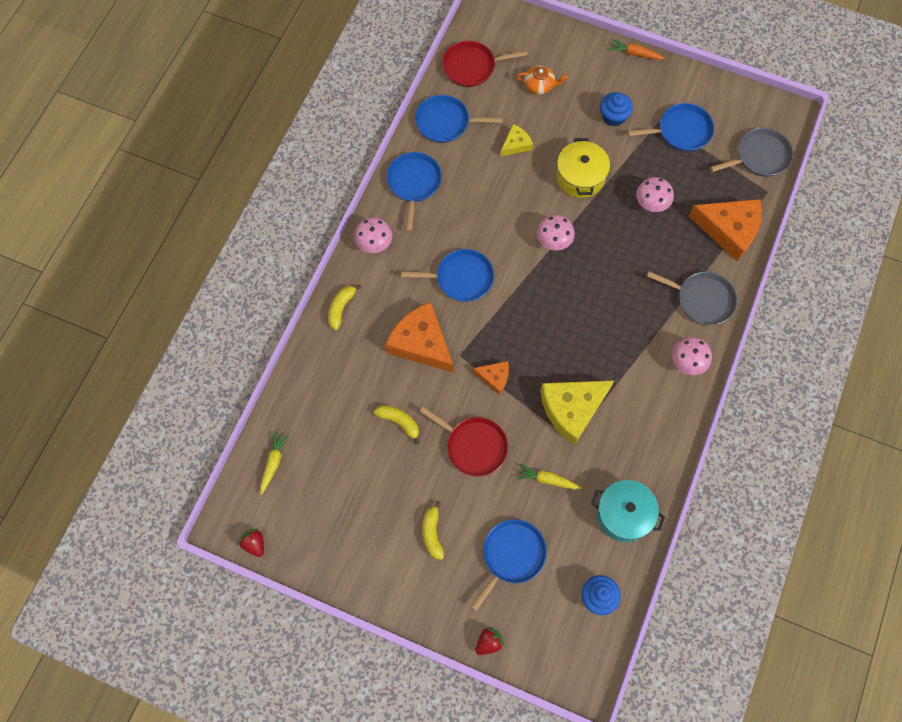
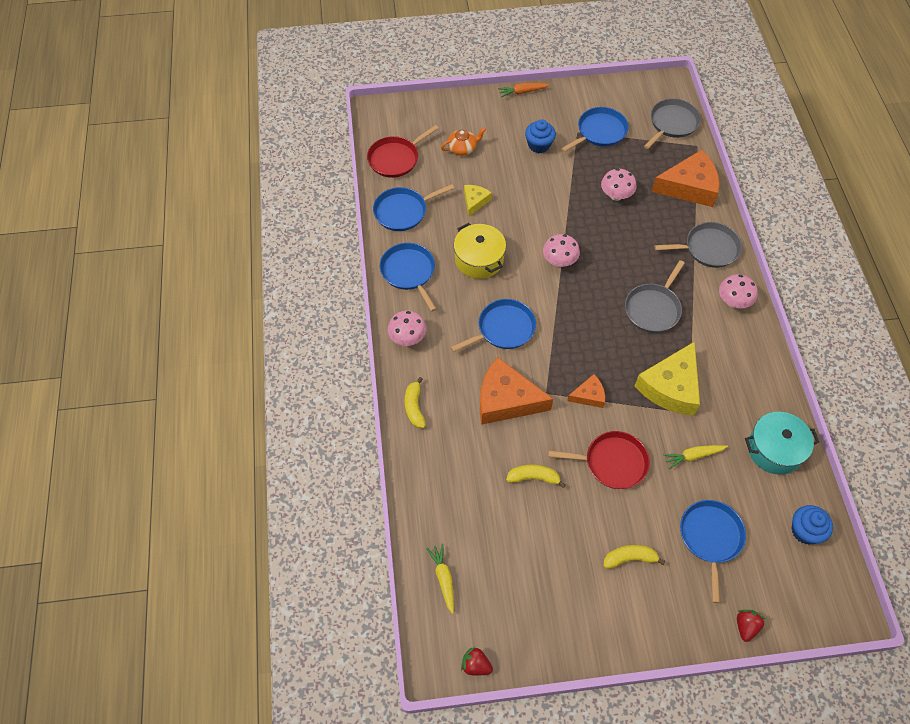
camera: 30 degrees left, 10 degrees down
yellow banana [422,501,444,560] -> yellow banana turned 120 degrees clockwise [604,545,665,569]
yellow pot [556,138,610,198] -> yellow pot moved to [453,223,506,279]
none -> grey pan [625,260,685,333]

